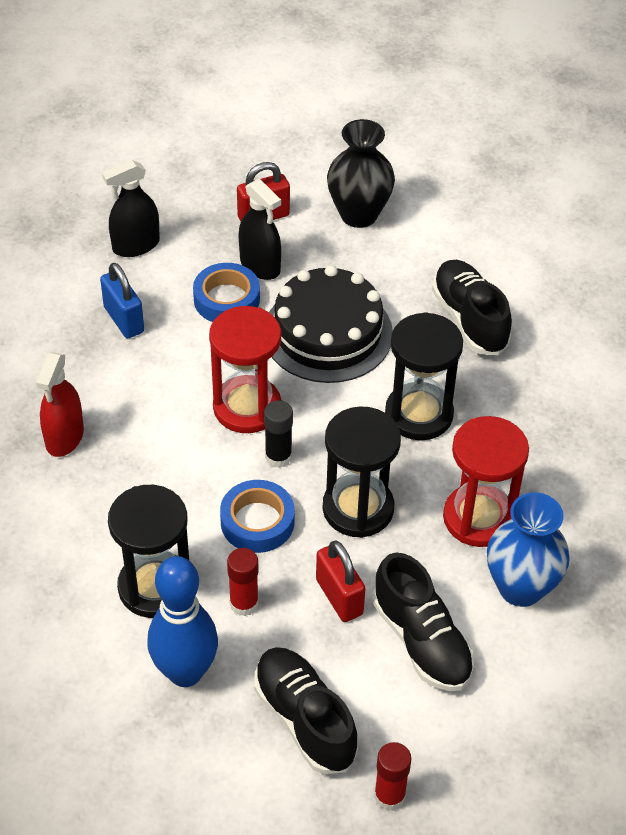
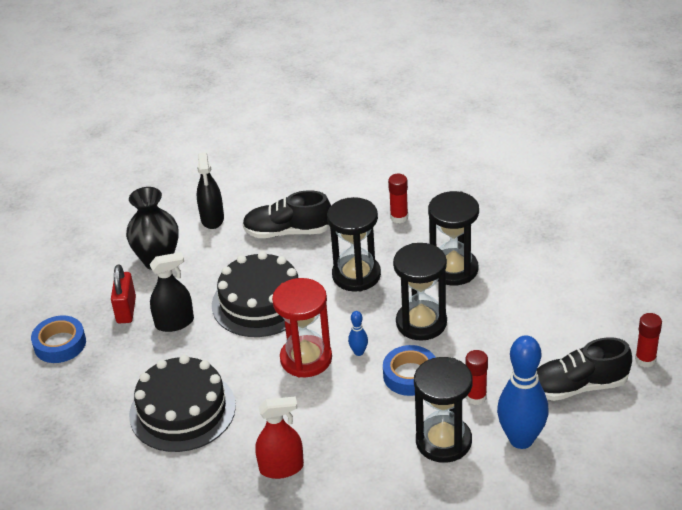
camera: 65 degrees left, 10 degrees down
red spray bottle [36,352,84,457] -> red spray bottle turned 45 degrees counterclockwise [255,396,304,479]
blue padlock [100,263,144,338] -> black cake [129,355,236,452]
black spray bottle [102,160,160,257] -> black spray bottle moved to [197,152,224,229]
blue tape [193,263,260,322] -> blue tape moved to [31,315,86,363]
black glue stick [264,400,293,468] -> blue bowling pin [348,311,368,356]
red padlock [316,541,365,622] -> none
black shoe [373,553,474,691] -> none
red hourglass [443,416,529,547] -> black hourglass [428,191,479,286]
blue vase [487,492,570,607] -> none
none -> red glue stick [388,174,408,223]

